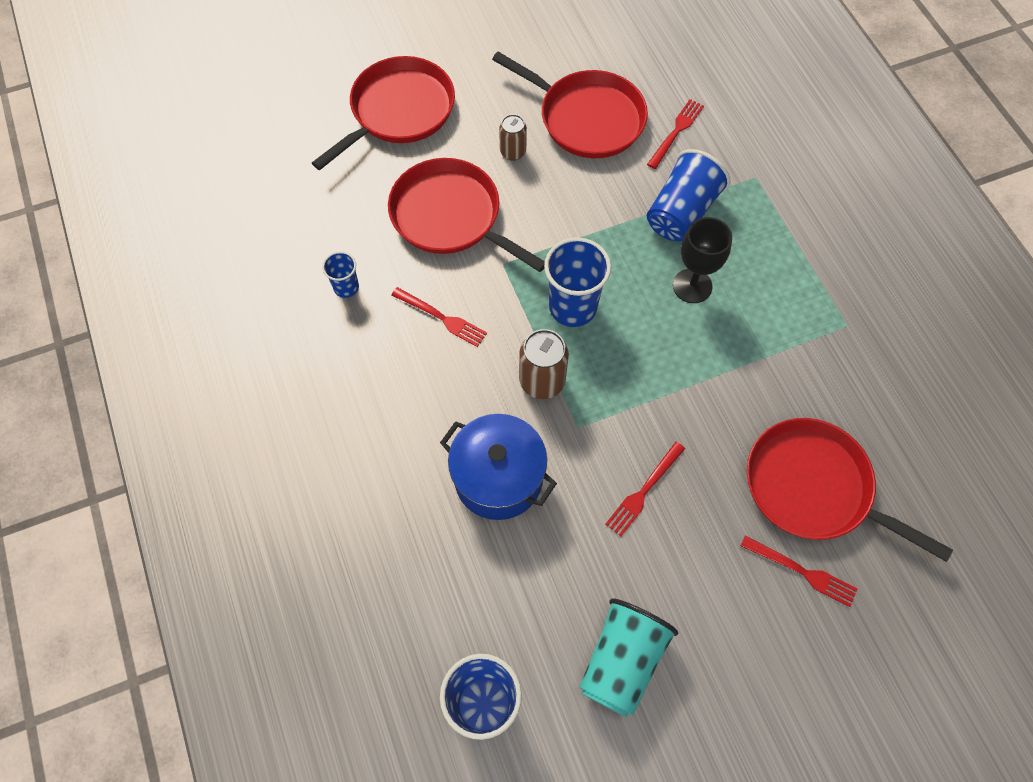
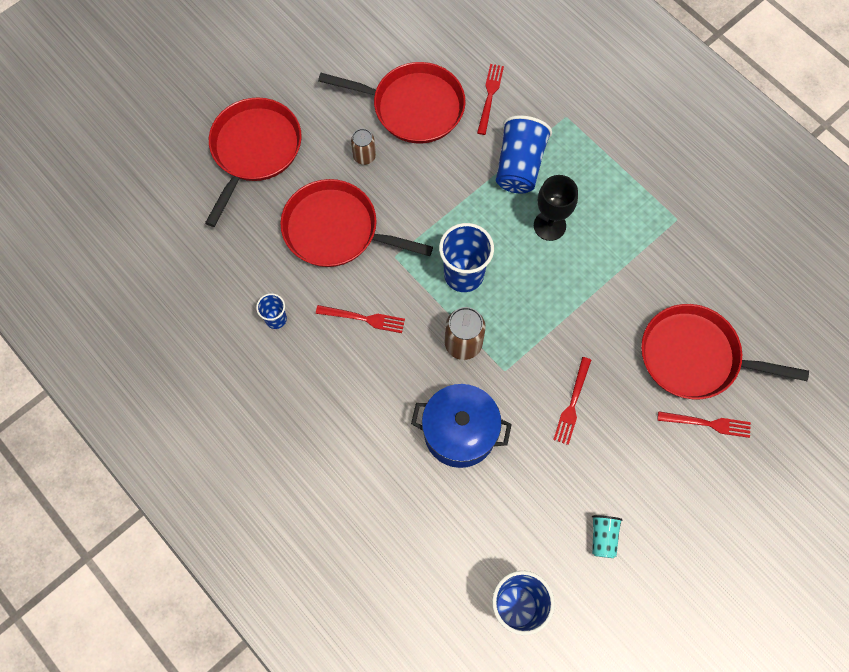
camera: 20 degrees left, 5 degrees up
turquoise cup [579,598,678,717] -> turquoise cup [592,515,622,558], size x0.53

